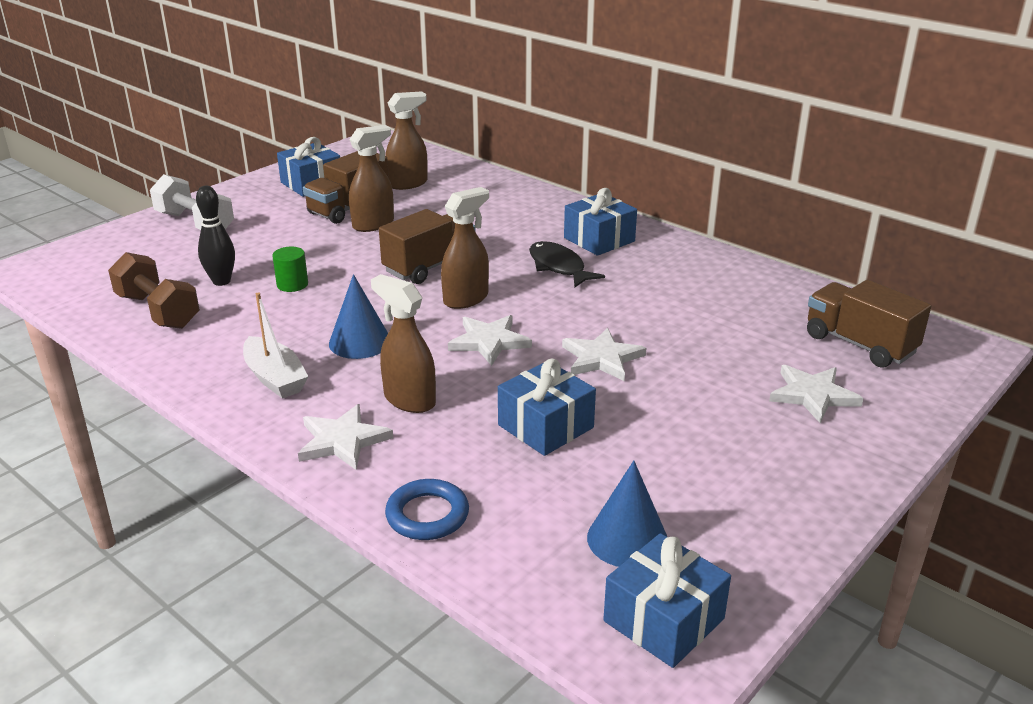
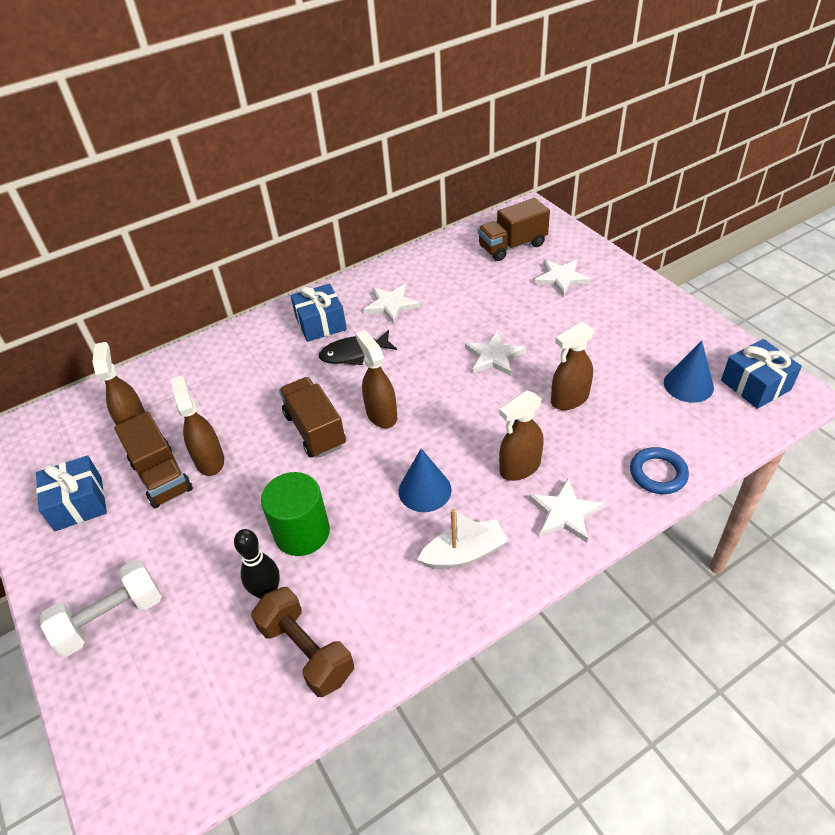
camera: 70 degrees left, 15 degrees up
brown dumbbell [108,252,200,329] -> brown dumbbell turned 75 degrees clockwise [251,587,354,697]
green cylinder [272,247,308,292] -> green cylinder [261,472,330,556], size x1.85
white star [448,315,532,366] -> white star moved to [364,284,420,324]
blue gift [498,359,596,456] -> brown spray bottle [551,321,595,410]

